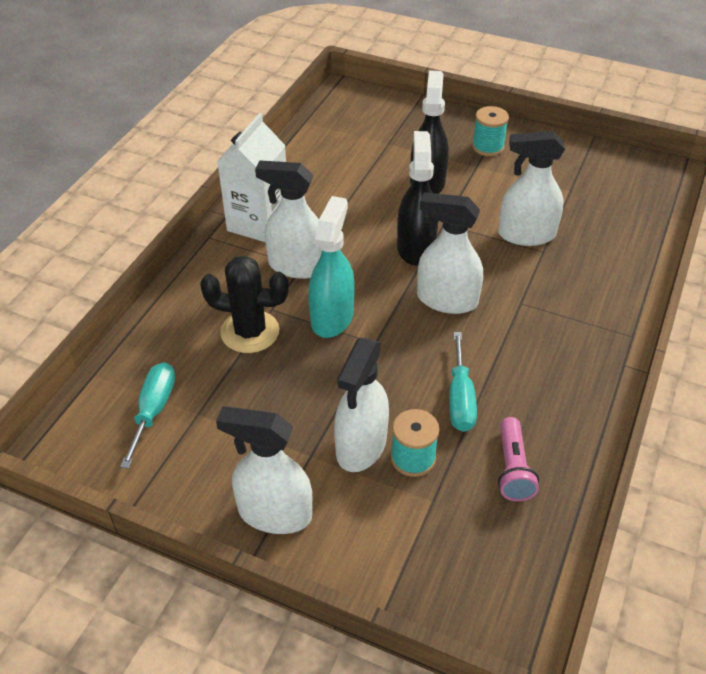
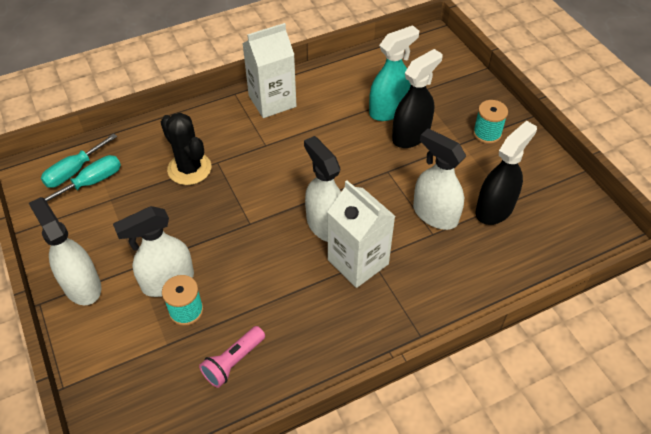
camera: 40 degrees right, 5 degrees up
white spray bottle [255,161,322,279] -> none
turquoise spray bottle [308,196,355,338] -> turquoise spray bottle moved to [369,25,419,121]
black spray bottle [397,131,438,266] -> black spray bottle moved to [476,121,537,225]
turquoise screwdriver [449,332,477,432] -> turquoise screwdriver moved to [41,133,117,188]
none -> white carton [328,180,395,288]

